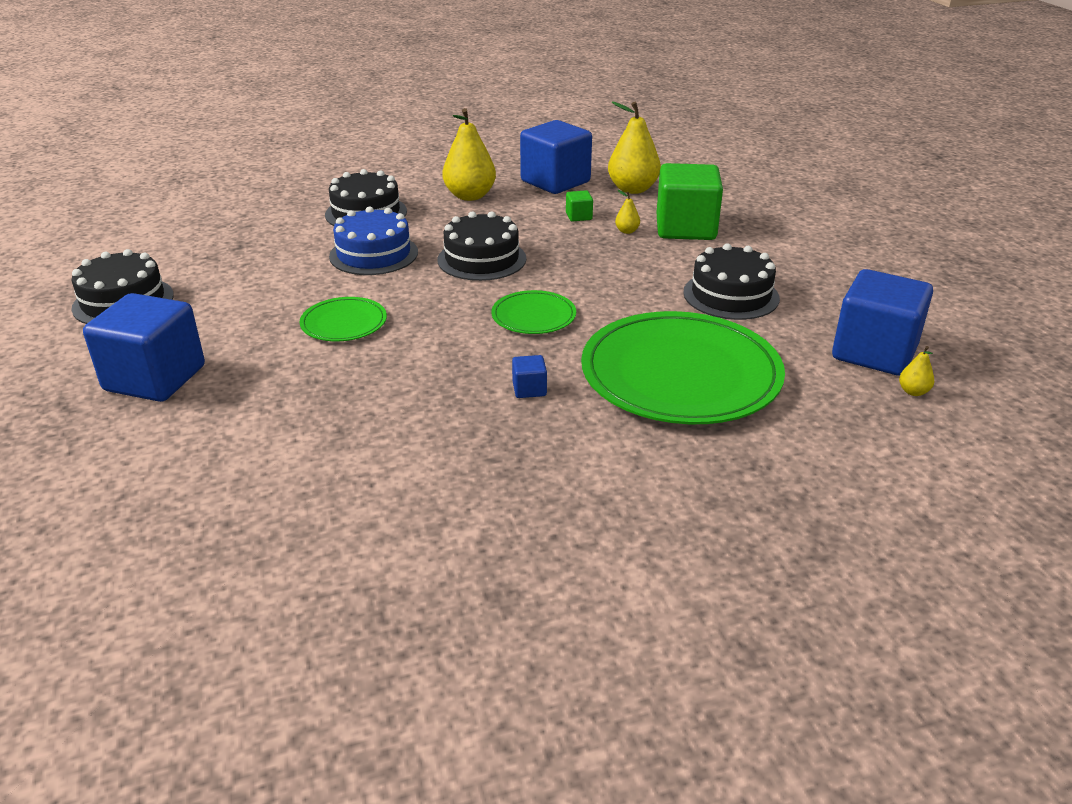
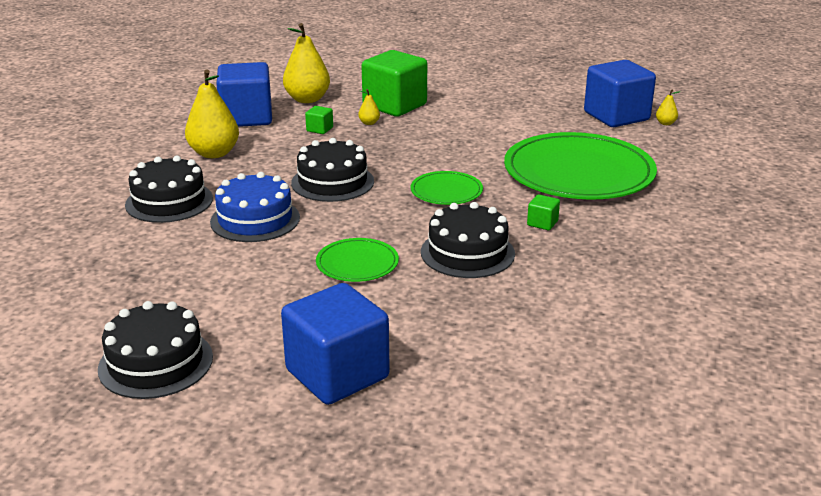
camera: 55 degrees left, 5 degrees down
blue cube [512,355,547,398] -> green cube [527,194,560,230]
black cake [683,244,780,320] -> black cake moved to [421,202,515,278]

